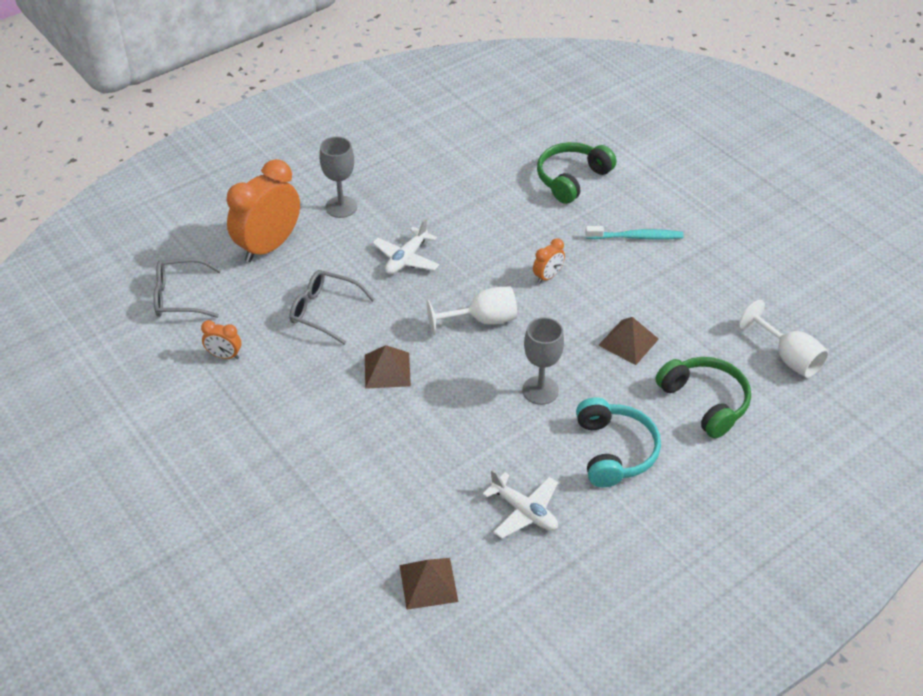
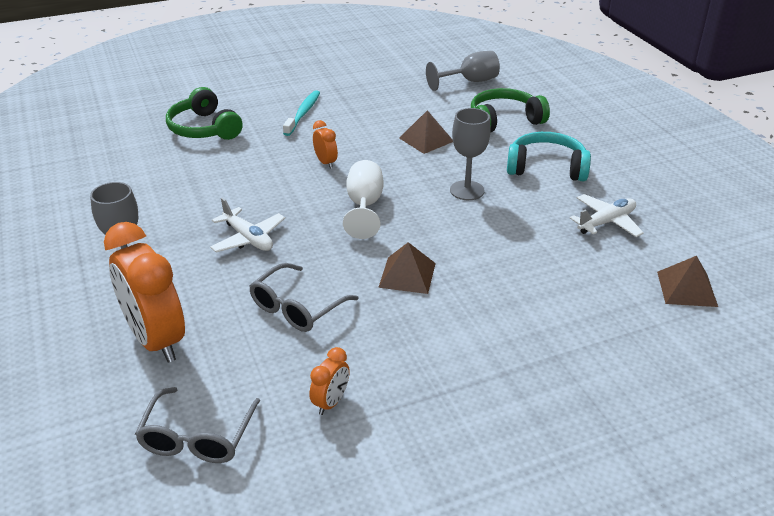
camera: 75 degrees left, 10 degrees down
white goblet [739,300,829,378] -> grey goblet [426,51,500,91]

